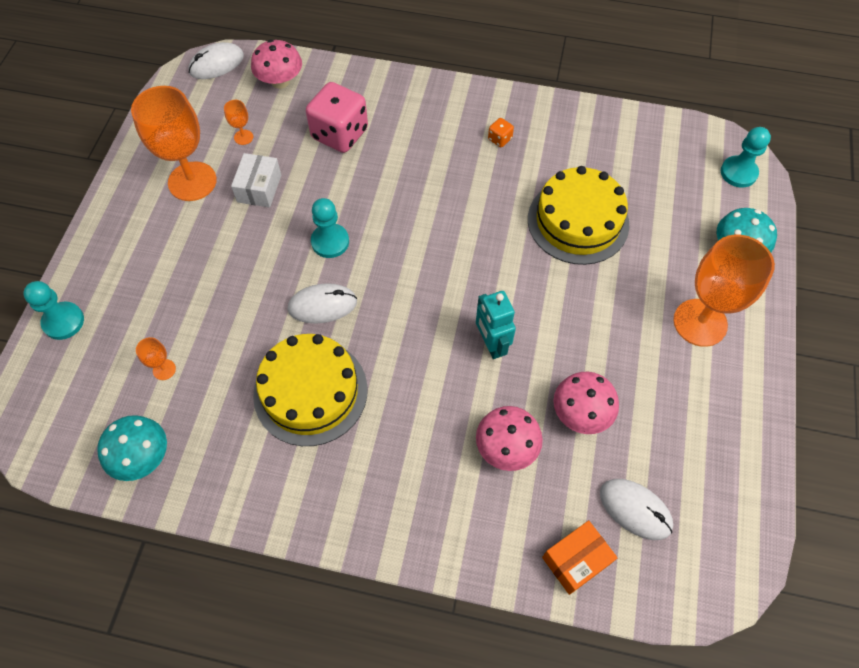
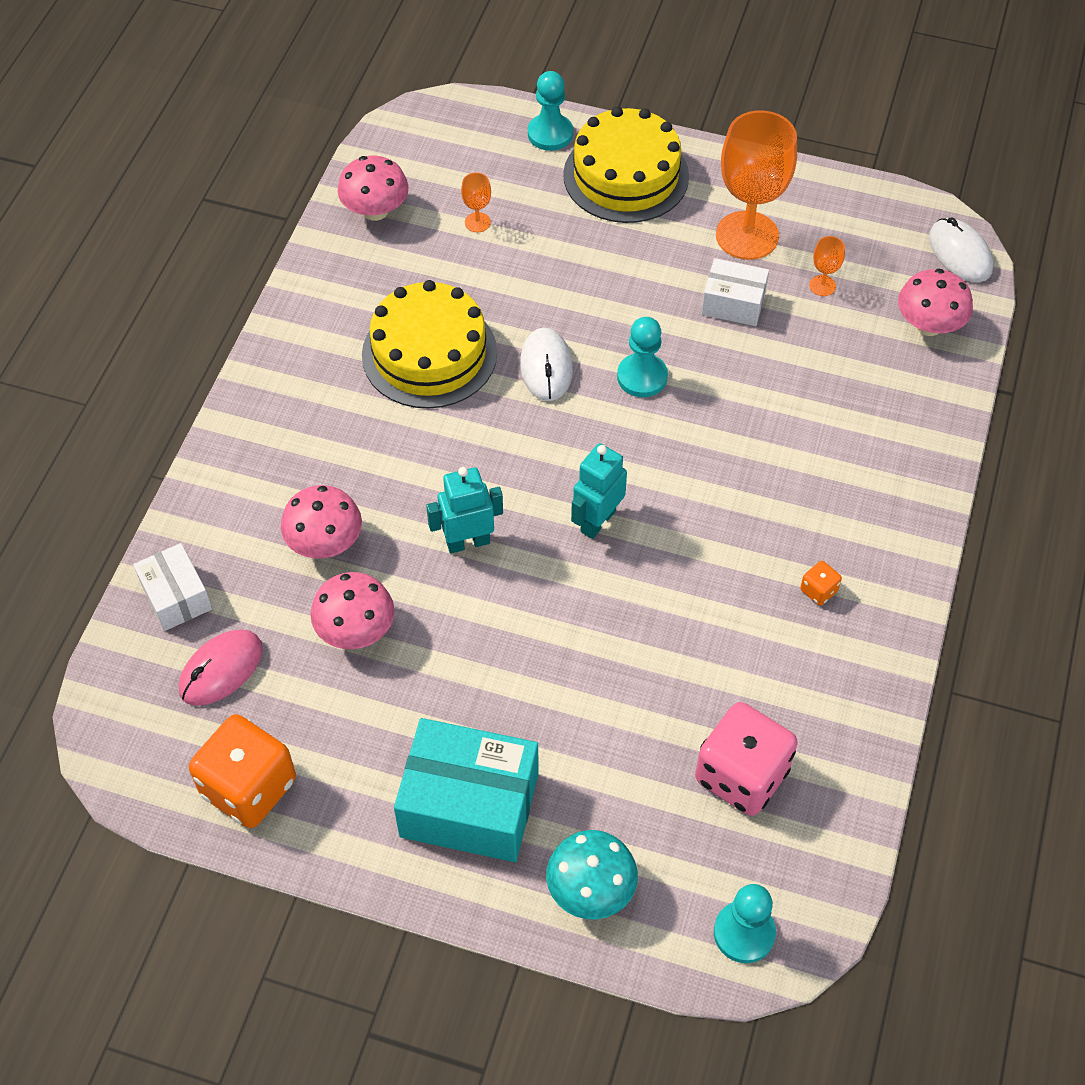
camera: 95 degrees right, 5 degrees down
turquoise mushroom [97,415,167,481] -> pink mushroom [338,156,409,221]
pink dice [306,82,368,153] -> pink dice moved to [695,702,798,816]
yellow cake [528,166,630,265] -> yellow cake moved to [563,107,689,223]
orange box [542,520,618,595] -> white box [133,543,212,631]
white mouse [600,479,673,540] -> pink mouse [179,630,263,706]
orange goblet [673,234,775,347] -> turquoise box [394,718,538,862]
none -> orange dice [189,714,296,828]
none -> turquoise robot [571,443,627,539]

